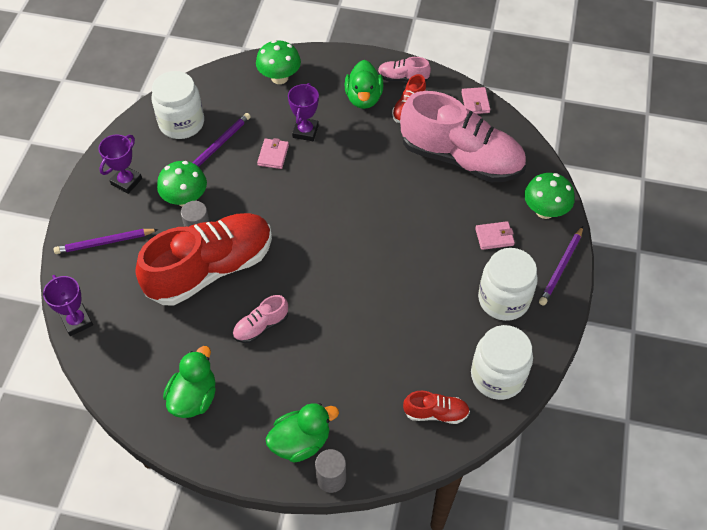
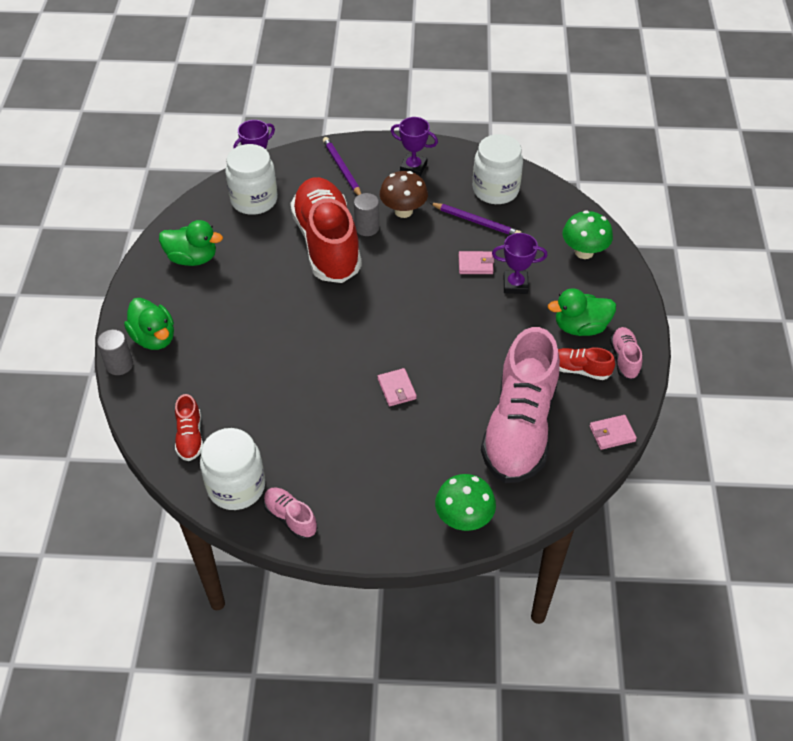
camera: 80 degrees right, 5 degrees down
red shoe [135,213,272,305] -> red shoe turned 150 degrees counterclockwise [290,177,362,283]
green mushroom [157,161,207,207] -> brown mushroom [380,171,428,218]
pink shoe [232,295,288,343] -> pink shoe moved to [263,487,317,540]
pink wallet [475,221,515,250] -> pink wallet moved to [378,368,417,406]
white jar [478,248,538,321] -> white jar moved to [225,144,278,215]
purple pencil [539,226,583,305] -> none

